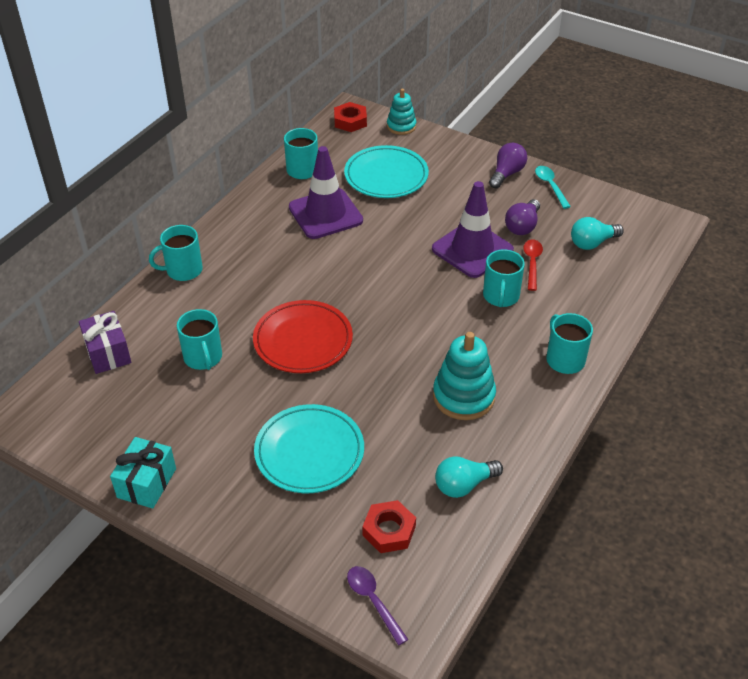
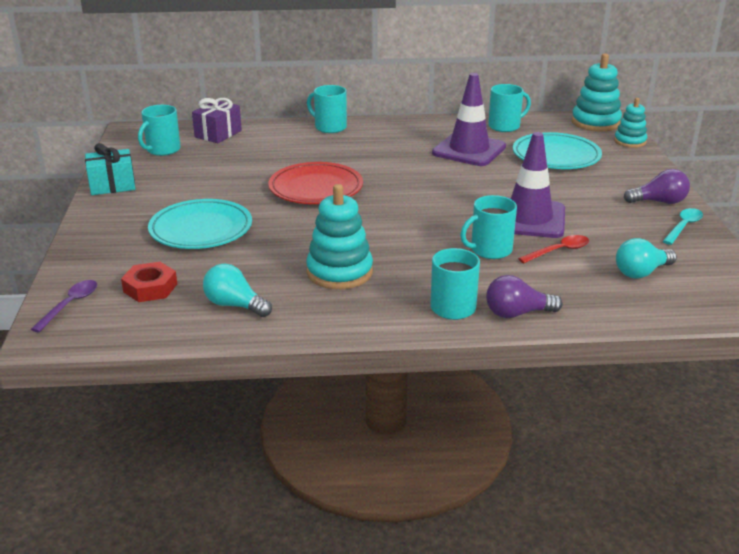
camera: 55 degrees right, 15 degrees down
turquoise mug [177,309,222,370] -> turquoise mug moved to [138,105,181,156]
red nut [334,102,367,132] -> turquoise stacking toy [572,53,622,132]
purple light bulb [505,199,540,235] -> purple light bulb moved to [486,275,563,318]
turquoise light bulb [571,217,624,250] -> turquoise light bulb turned 60 degrees counterclockwise [616,238,677,278]

